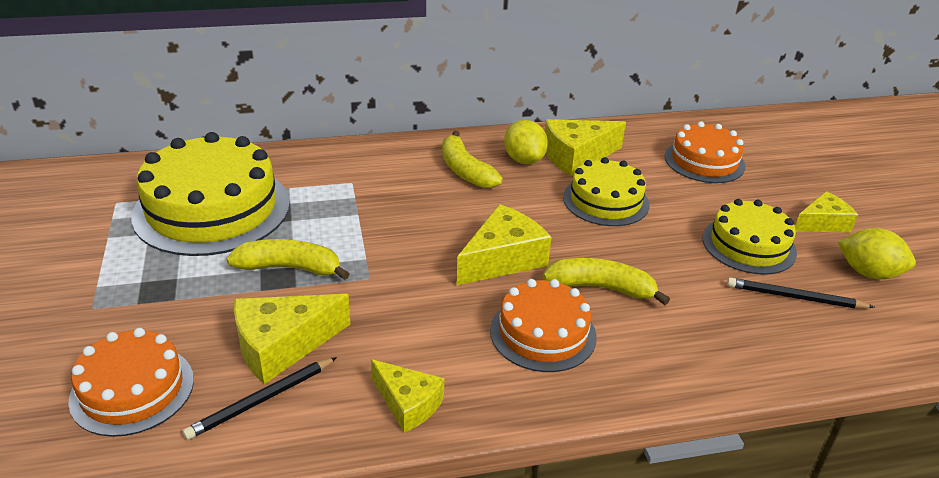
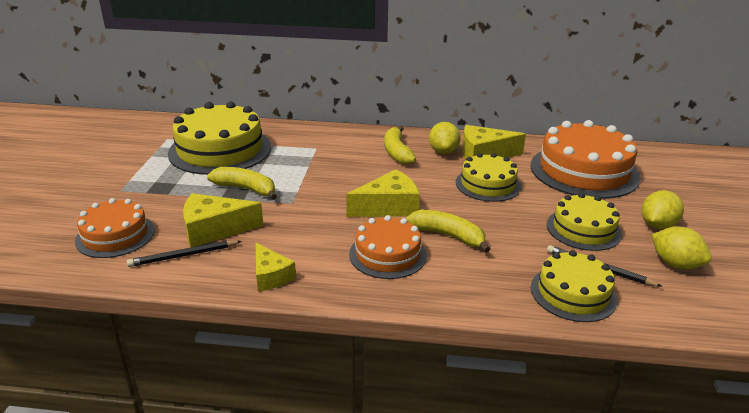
camera: 20 degrees right, 5 degrees down
orange cake [665,121,746,183] -> orange cake [531,120,640,199], size x1.69
yellow cheese [795,191,858,232] -> yellow lemon [642,190,684,229]
none -> yellow cake [531,250,618,322]

